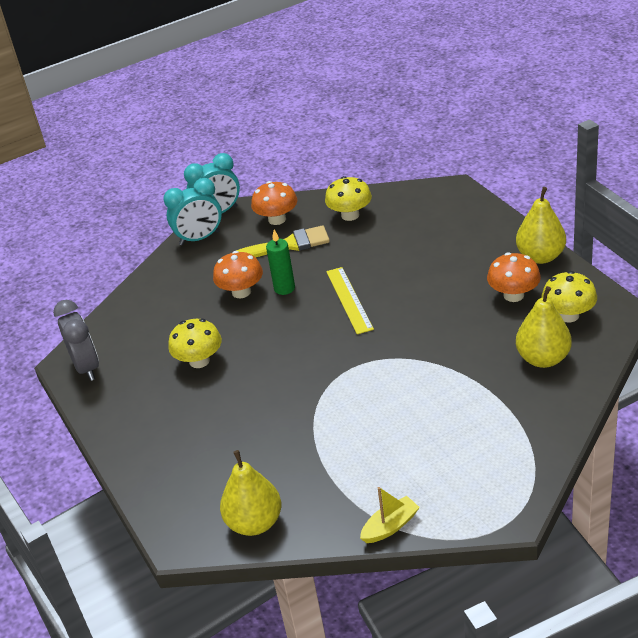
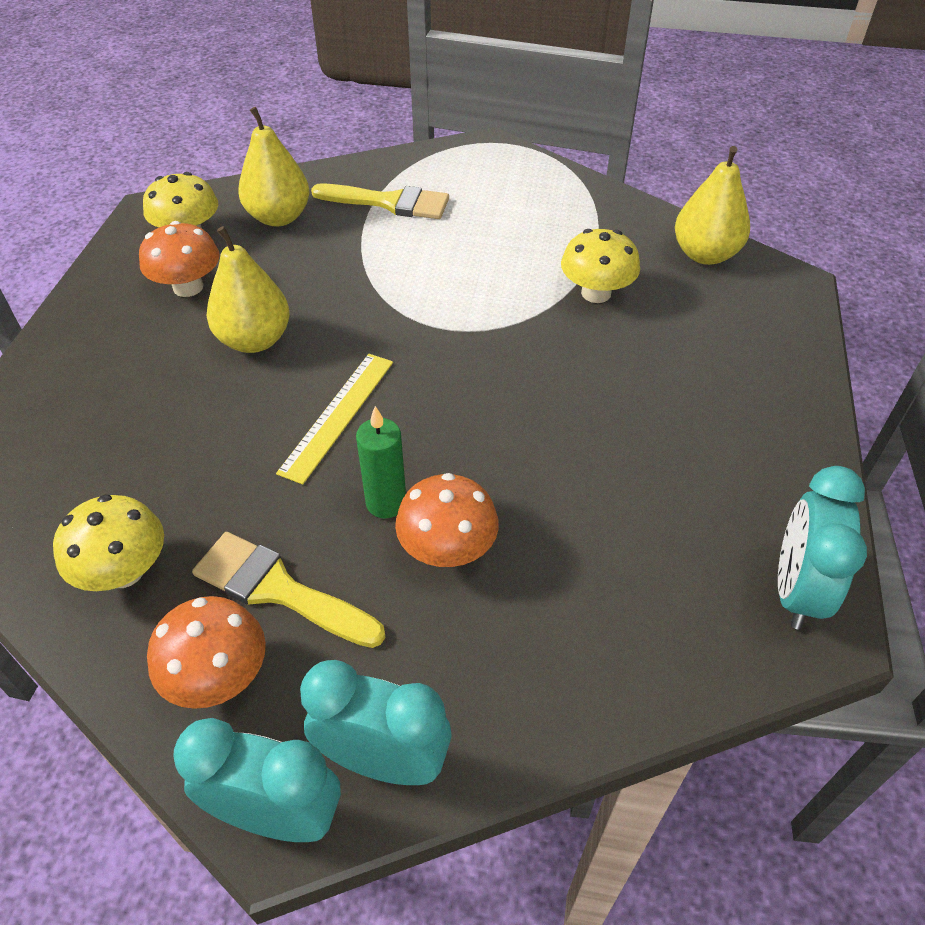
camera: 145 degrees left, 10 degrees up
grey clock [53,300,99,381] -> turquoise clock [778,466,867,630]
yellow mushroom [168,319,222,368] -> yellow mushroom moved to [561,229,640,303]
yellow boat [360,487,420,543] -> none
yellow pear [516,187,566,264] -> yellow pear moved to [207,226,290,353]
none -> yellow brush [311,184,449,219]

